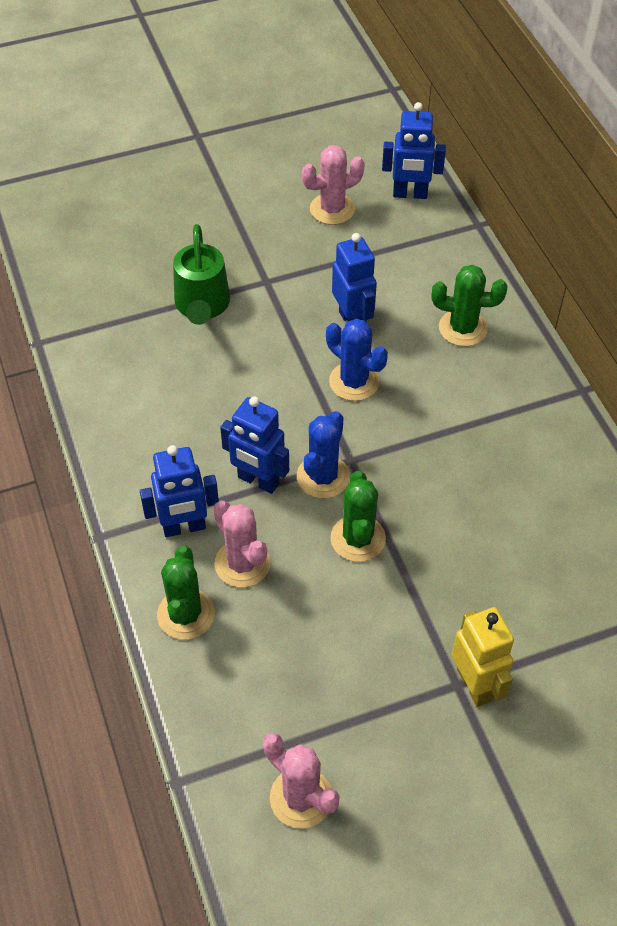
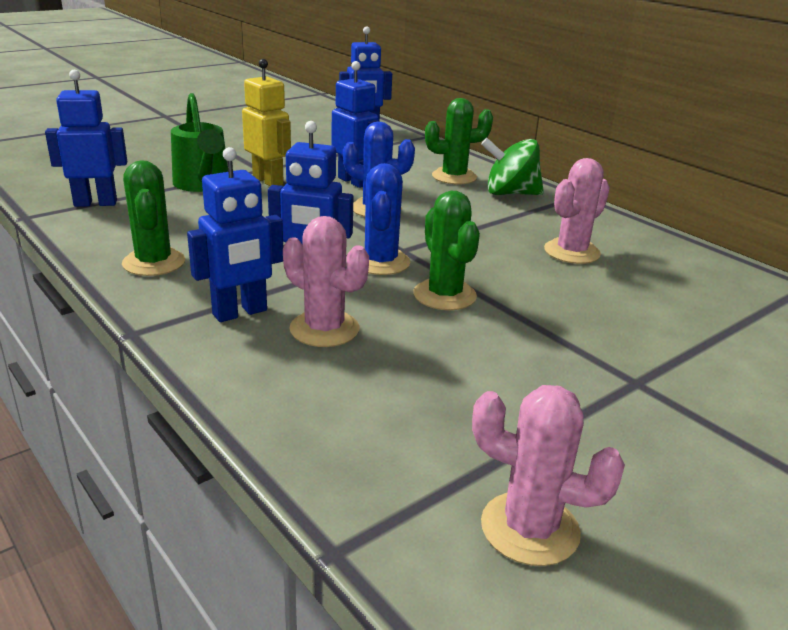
camera: 20 degrees left, 25 degrees down
green cactus [157,546,215,640] -> green cactus moved to [122,160,185,276]
pink cactus [302,145,365,225] -> pink cactus moved to [544,158,610,264]
yellow robot [452,607,514,707] -> yellow robot moved to [242,59,291,186]
none -> blue robot [45,70,127,207]
none -> green spinning top [481,138,544,195]

